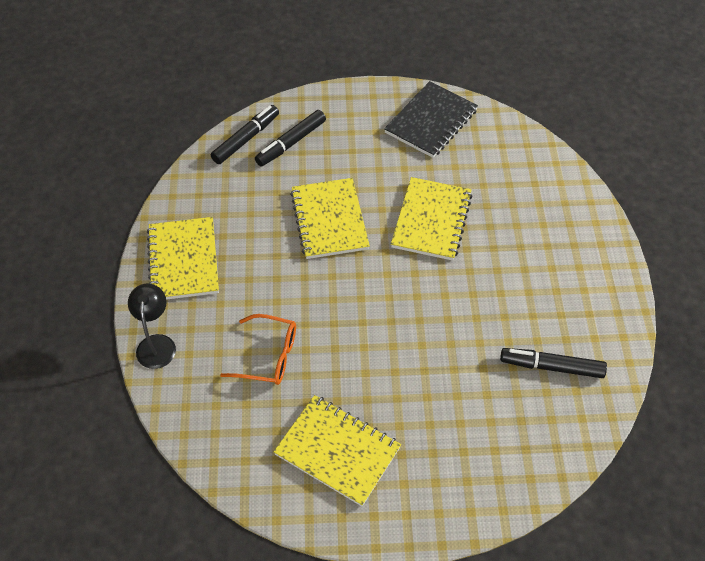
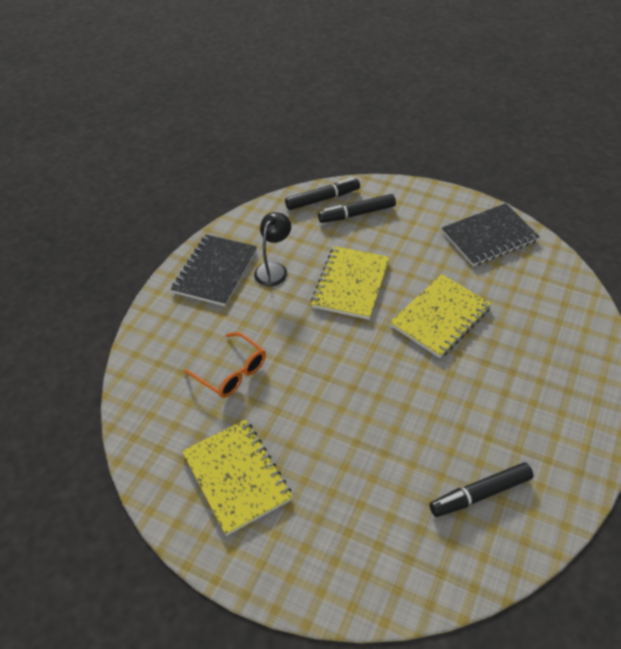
camera: 30 degrees right, 5 degrees down
black lamp [128,283,176,369] -> black lamp moved to [254,212,291,286]
yellow notebook [147,217,219,300] -> black notebook [171,234,257,306]
black marker [500,348,607,378] -> black marker turned 60 degrees counterclockwise [430,462,534,517]

